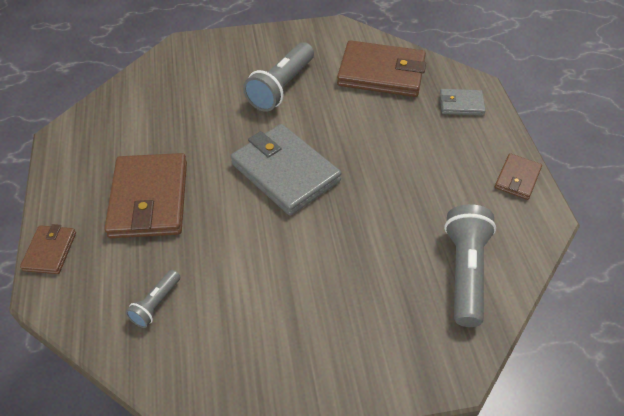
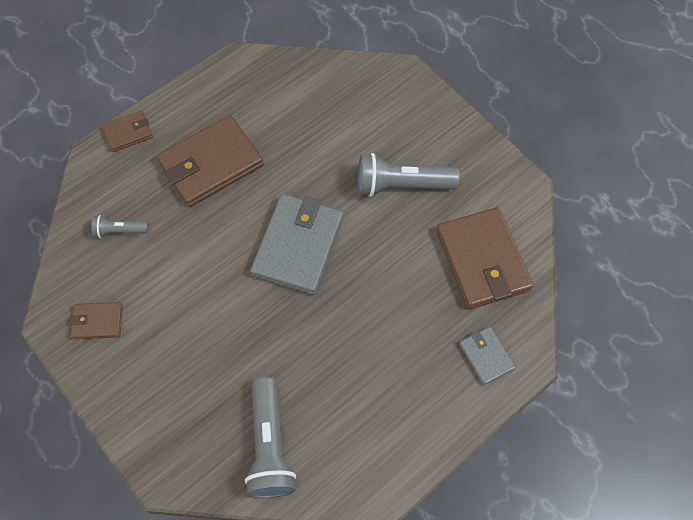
camera: 60 degrees right, 15 degrees up
grey flashlight [444,204,496,327] -> grey flashlight turned 105 degrees clockwise [245,377,296,498]
brown wallet [495,153,542,200] -> brown wallet moved to [69,302,123,339]

